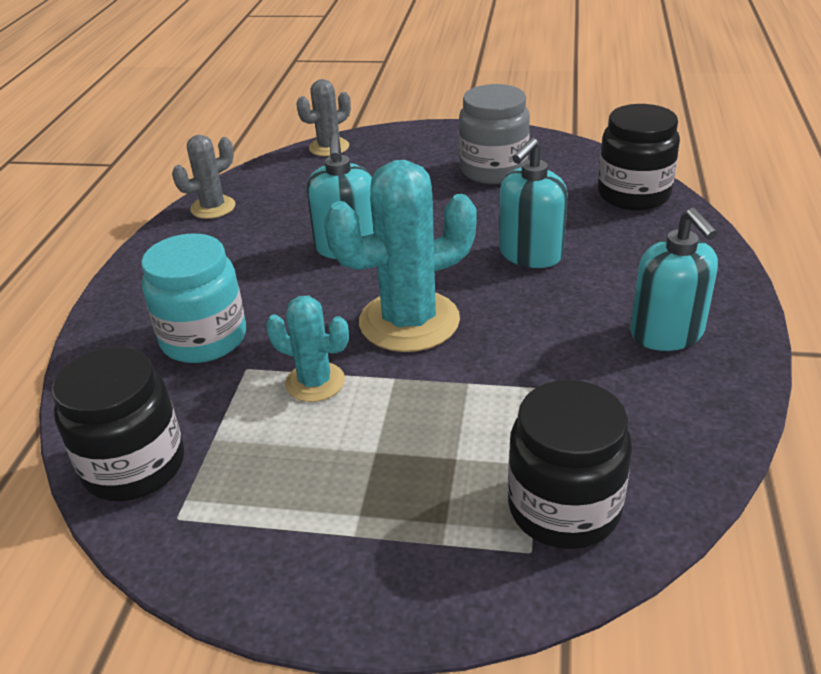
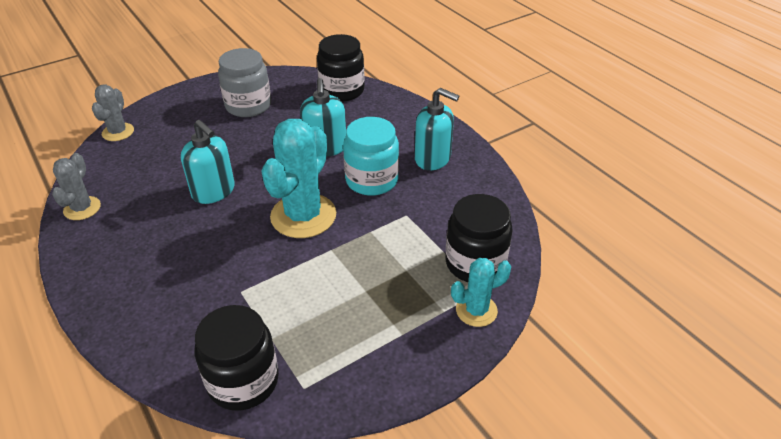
camera: 45 degrees left, 5 degrees up
turquoise jar [141,233,246,363] -> turquoise jar moved to [343,117,399,196]
turquoise cactus [266,296,349,402] -> turquoise cactus moved to [451,258,511,327]

